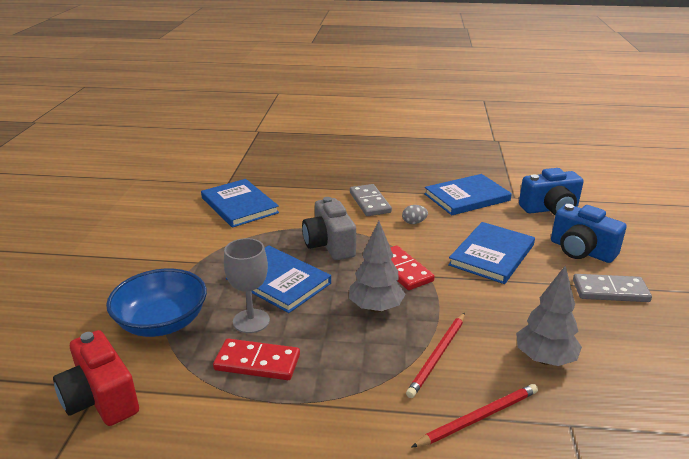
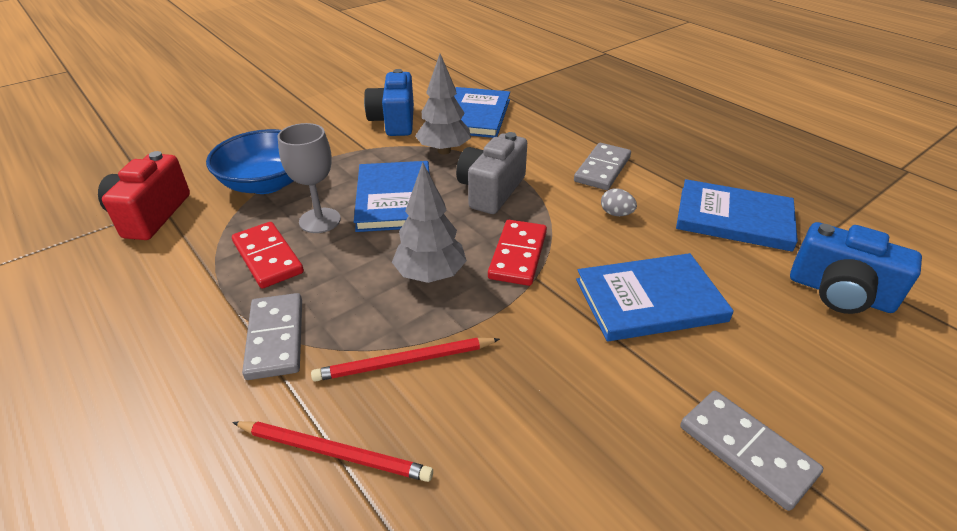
camera: 45 degrees right, 10 degrees up
grey tree [516,265,582,366] -> grey tree moved to [415,54,471,154]
blue camera [551,204,627,263] -> blue camera moved to [364,69,414,136]
none -> grey domino [242,293,302,380]

